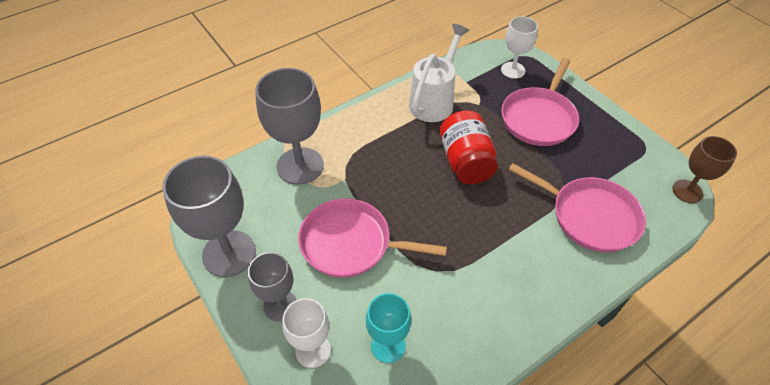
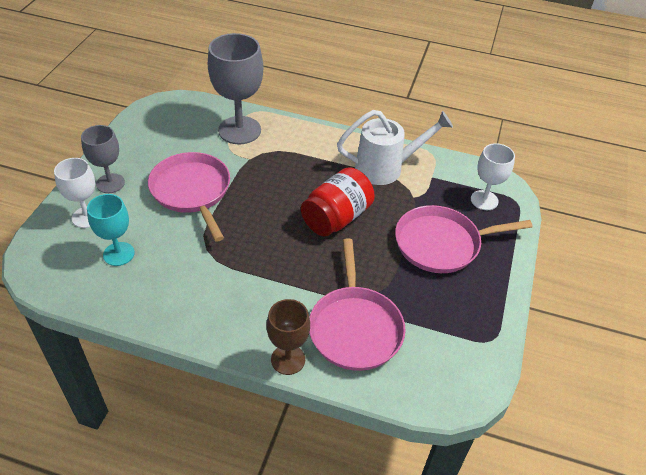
camera: 50 degrees right, 5 degrees down
grey goblet [162,156,256,277] -> none
brown goblet [672,136,737,203] -> brown goblet moved to [267,299,310,375]

